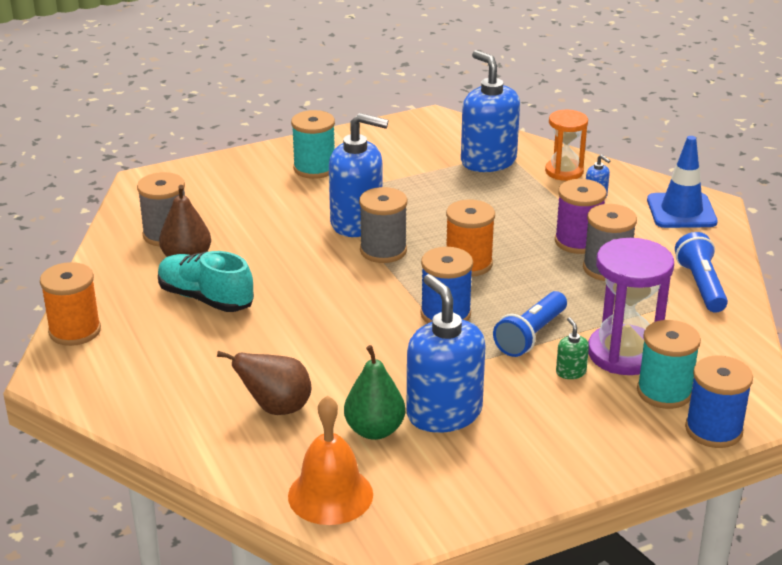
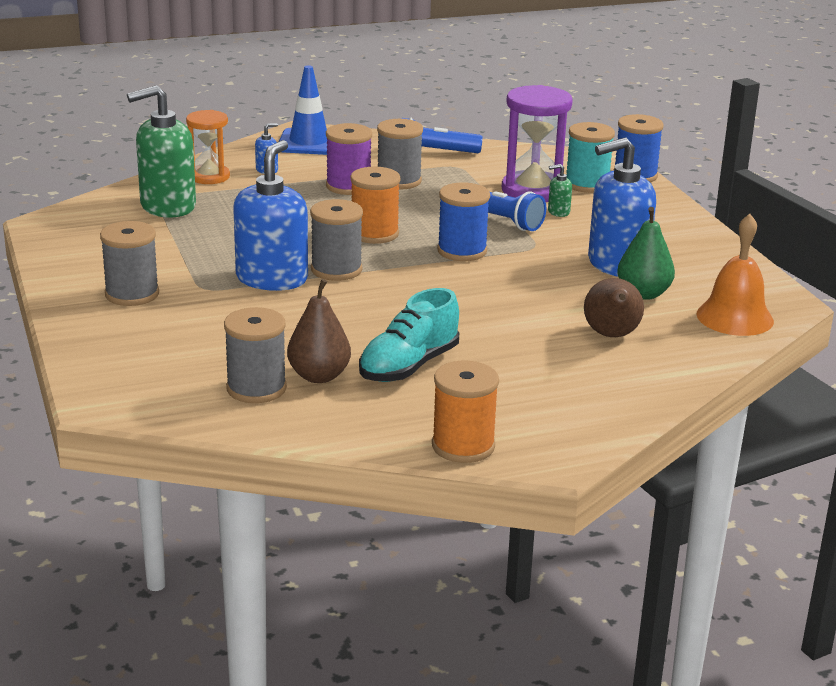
camera: 85 degrees left, 5 degrees down
turquoise spool [291,110,335,179] -> grey spool [100,221,159,306]
blue soap dispenser [461,50,520,172] -> green soap dispenser [127,85,196,217]

